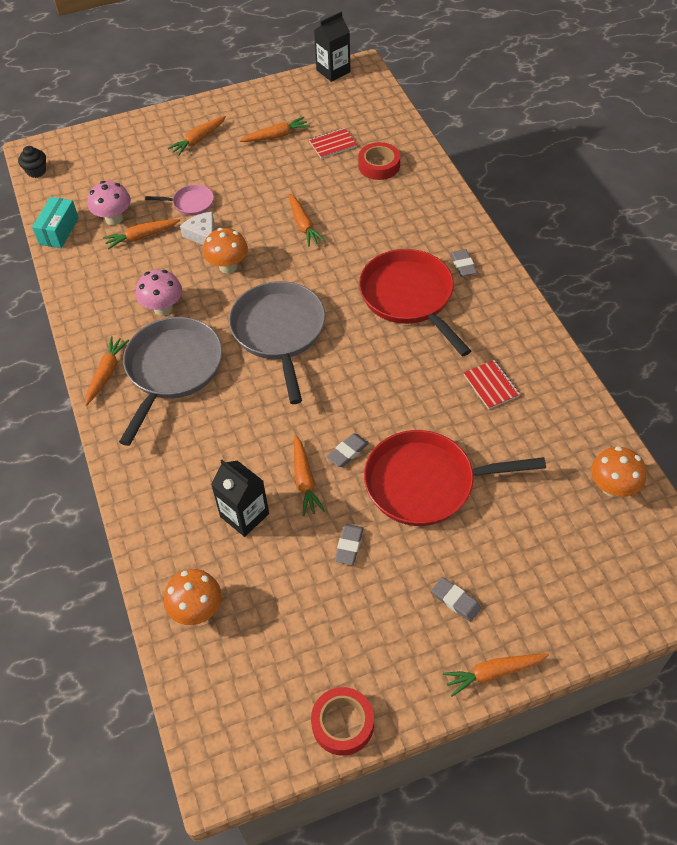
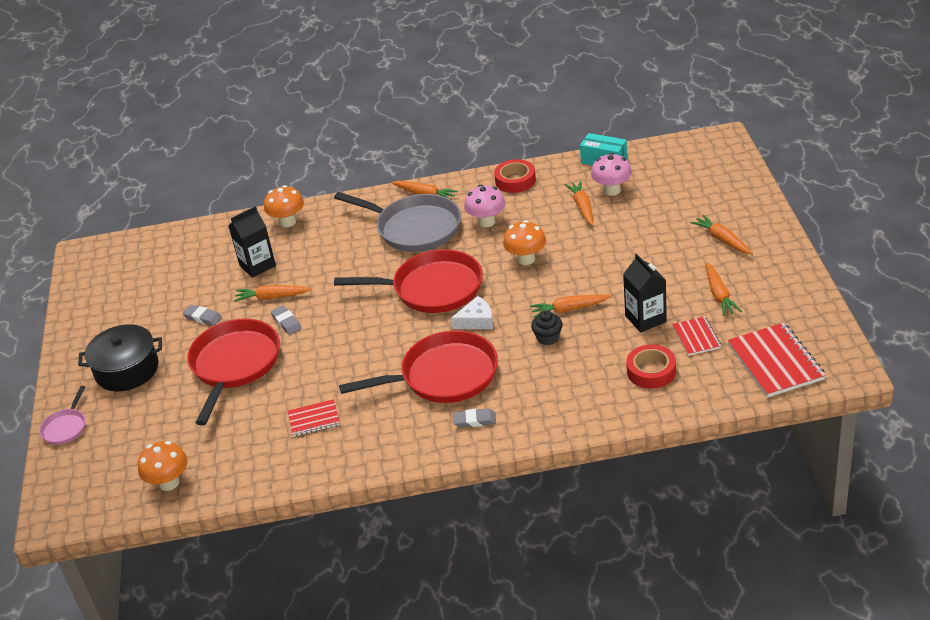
camera: 105 degrees right, 15 degrees down
black cupcake [18,146,46,178] -> black cupcake moved to [531,310,562,345]
pink pan [145,184,214,216] -> pink pan moved to [39,386,85,445]
orange mushroom [164,569,222,625] -> orange mushroom moved to [264,185,304,227]
white cheese [180,212,214,245] -> white cheese moved to [451,296,493,329]
grey pan [229,281,326,404] -> red pan [334,249,483,313]
red tape [311,687,374,756] -> red tape moved to [494,159,536,193]
black carton [314,12,351,82] -> black carton moved to [623,254,667,333]
grey eraser [431,577,481,622] -> black pot [78,325,162,391]
orange carrot [443,653,549,697] -> none
none -> red notebook [728,323,826,398]

